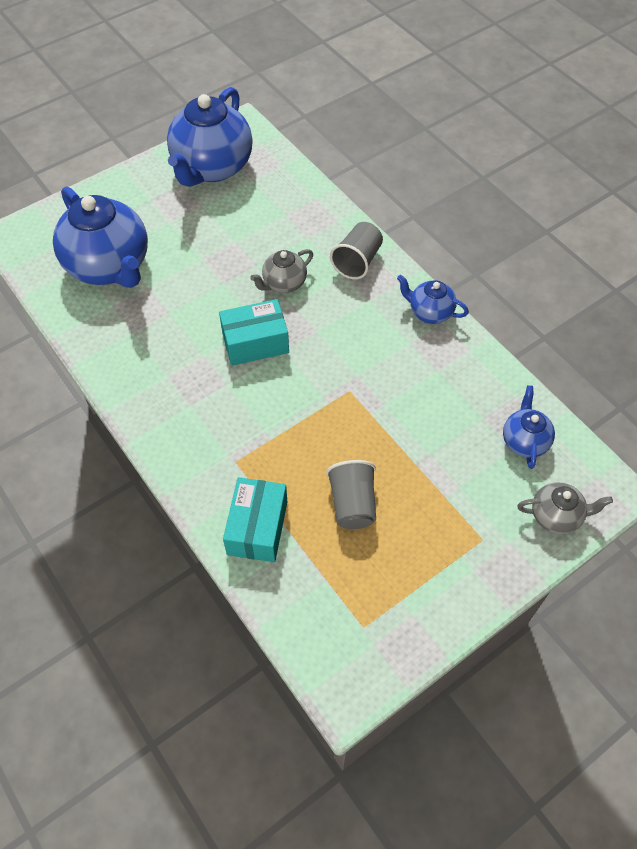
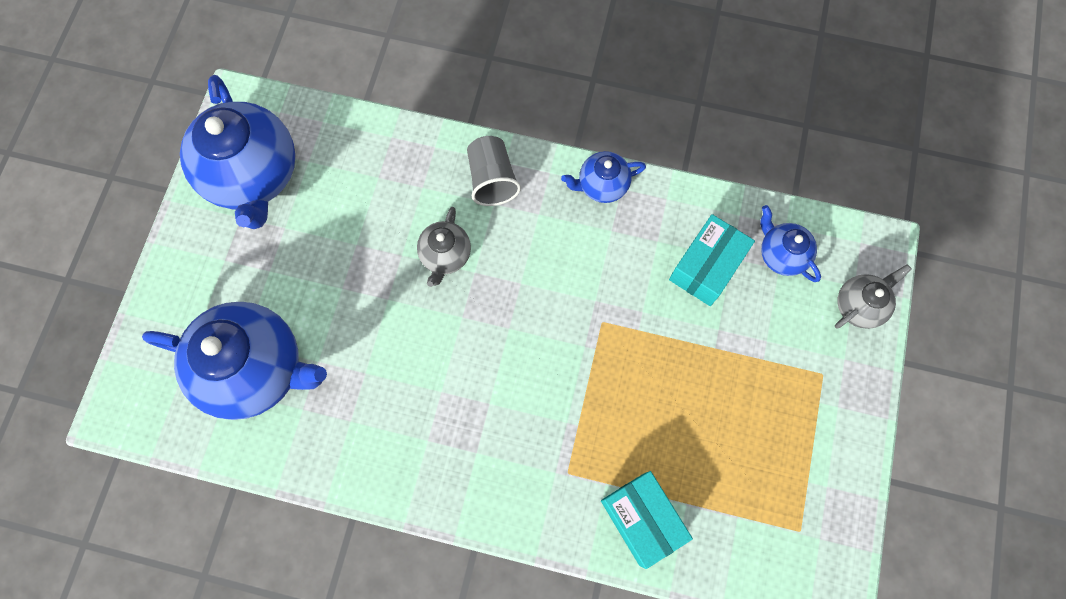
camera: 40 degrees left, 15 degrees up
turquoise box [219,299,289,366] -> turquoise box moved to [669,214,755,306]
grey cup [326,460,376,529] -> none

